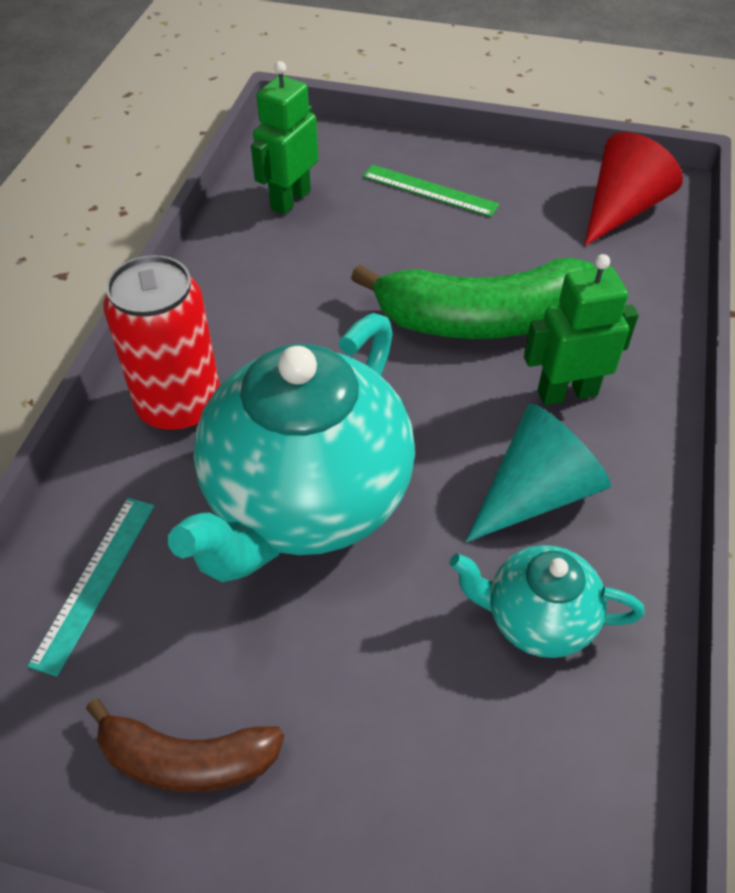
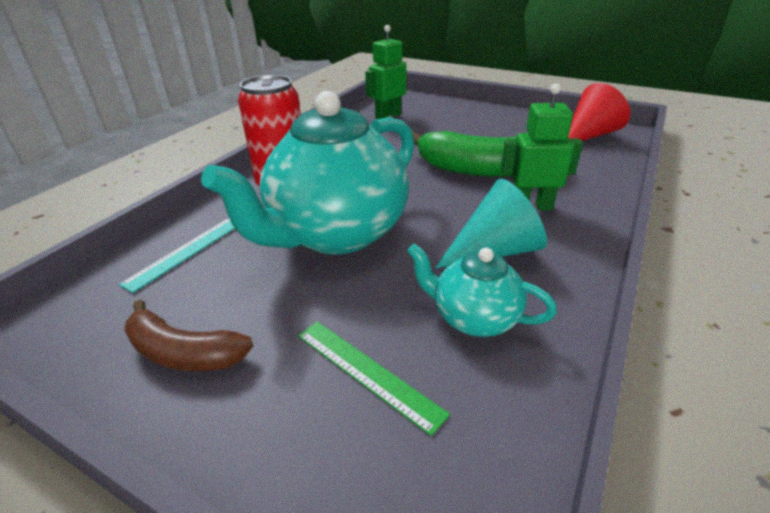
camera: 15 degrees right, 15 degrees down
green ruler [363,164,499,217] -> green ruler moved to [298,321,450,436]

